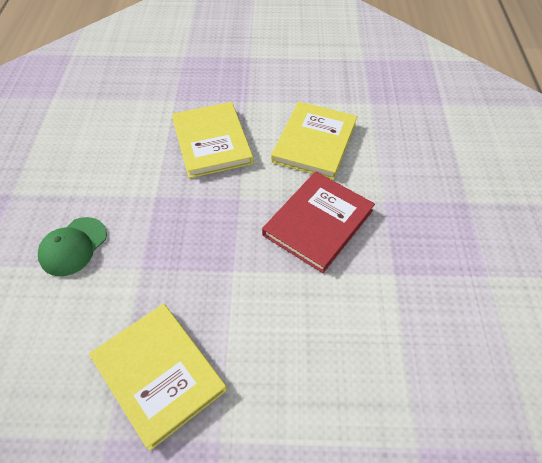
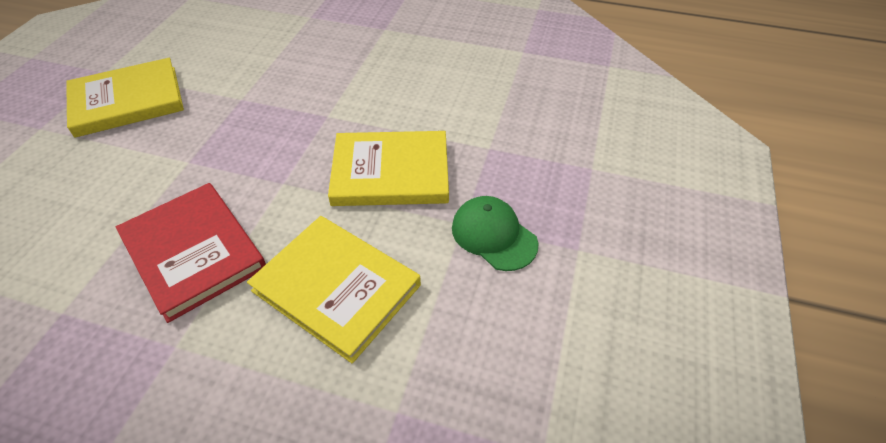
camera: 105 degrees right, 5 degrees down
green cap [38,217,107,276] -> green cap moved to [452,196,538,271]

